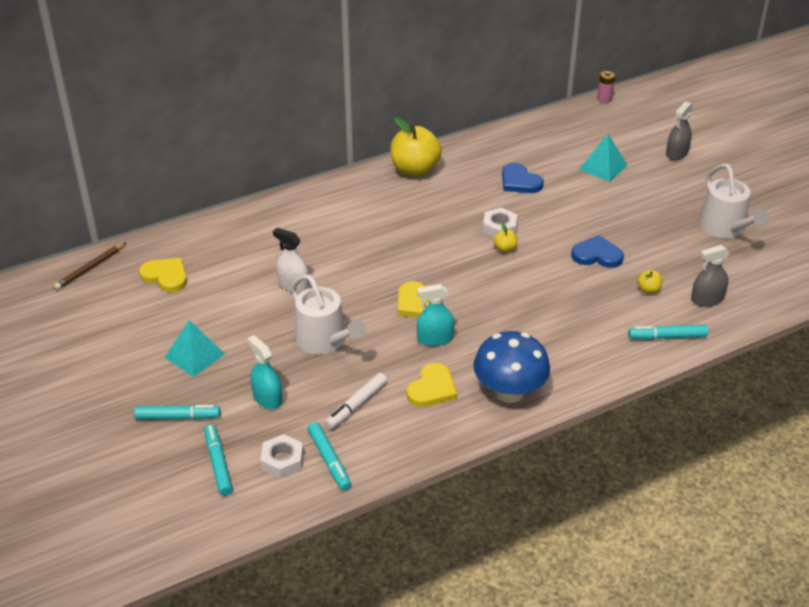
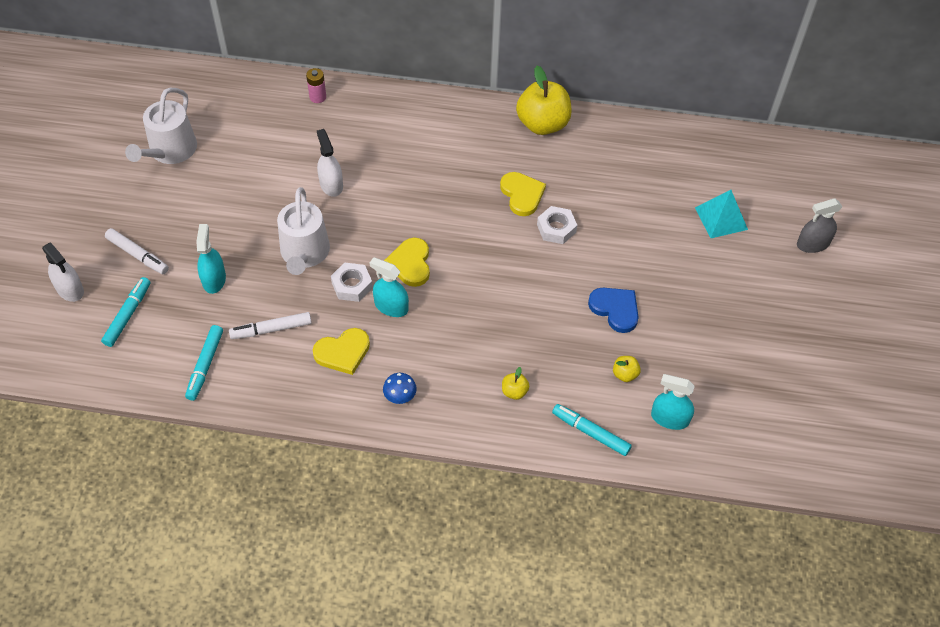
camera: 35 degrees right, 15 degrees up
brown pencil [54,243,126,290] -> none
turquoise marker [134,405,220,420] -> white marker [105,228,169,274]
yellow heart [139,258,187,292] -> yellow heart moved to [500,172,546,216]
turquoise pyramid [164,320,225,377] -> none
white nut [260,434,304,479] -> white nut moved to [331,262,373,302]
blue mushroom [473,331,550,403] -> blue mushroom [383,373,417,404], size x0.43
yellow apple [494,223,517,252] -> yellow apple moved to [502,367,529,400]
blue heart [502,163,544,193] -> none
pink battery [597,71,615,103] -> pink battery moved to [306,68,326,103]
grey spray bottle [691,245,730,307] -> turquoise spray bottle [651,374,695,430]
white watering can [699,164,769,238] -> white watering can moved to [125,88,197,164]
none -> white spray bottle [42,243,84,302]

